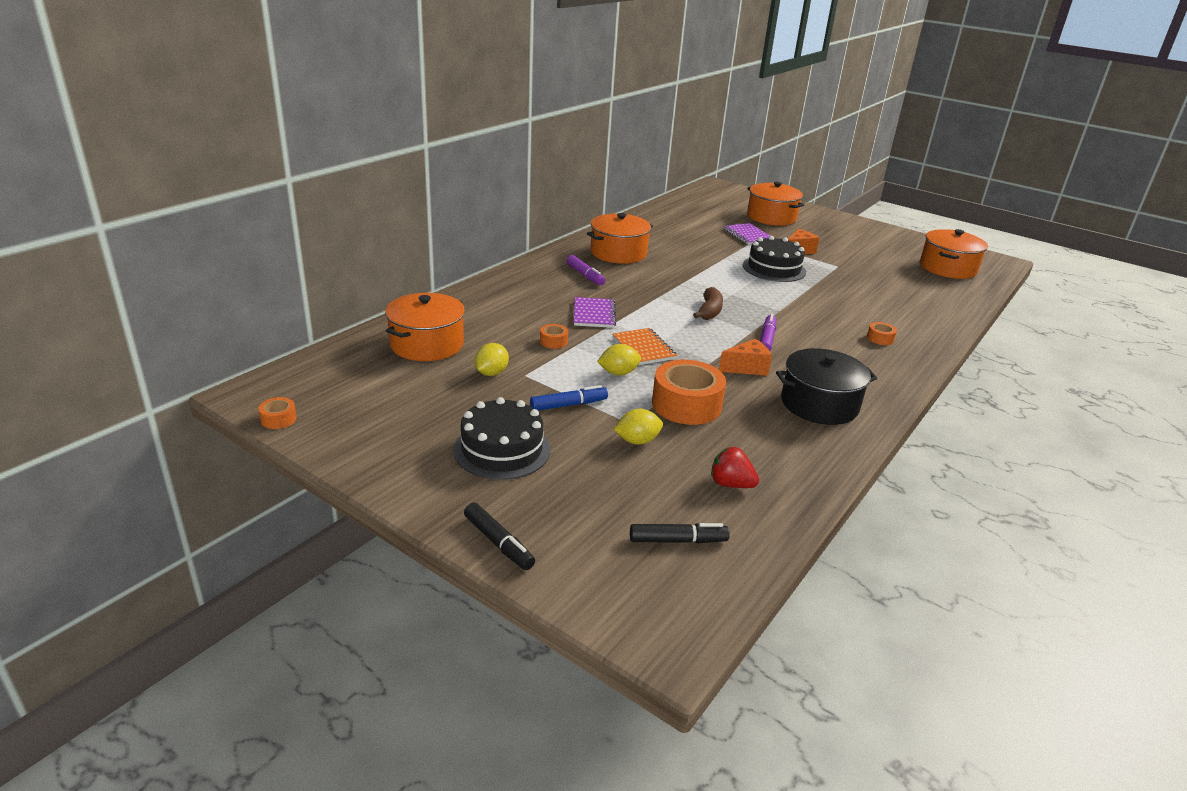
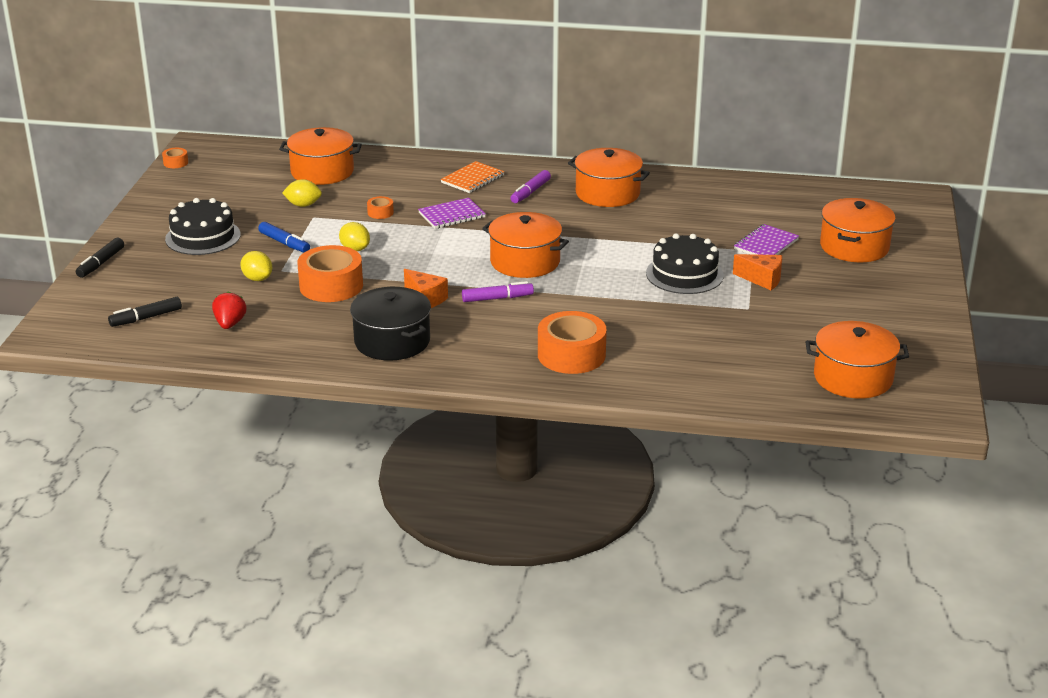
camera: 65 degrees right, 0 degrees up
orange notebook [613,328,677,365] -> orange notebook moved to [441,161,504,193]
black marker [630,523,730,543] -> black marker turned 90 degrees clockwise [108,297,182,327]
brown banana [693,287,723,320] -> orange pot [482,212,569,278]
orange tape [867,322,897,345] -> orange tape [538,311,607,374], size x2.25

